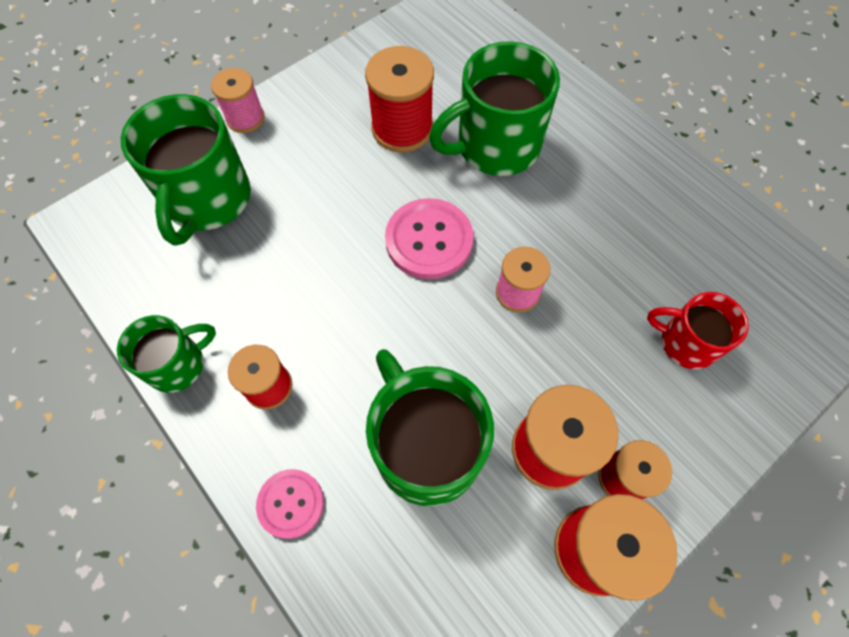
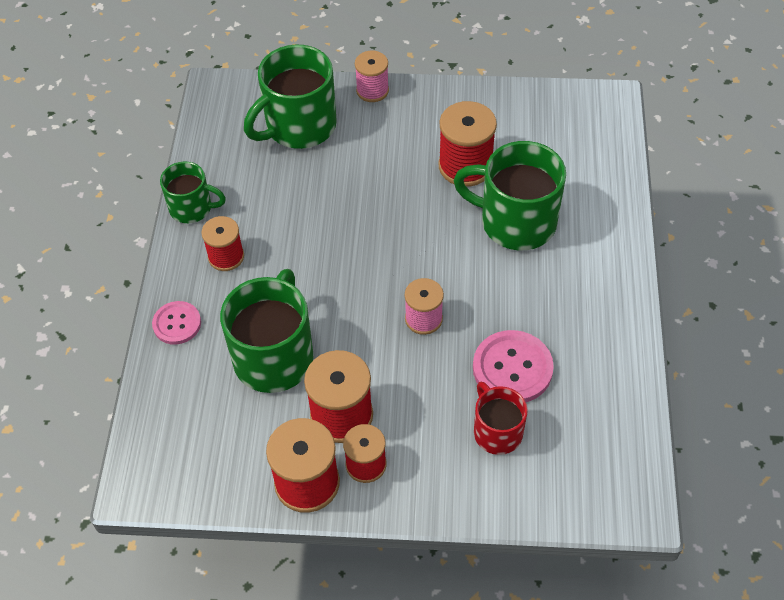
camera: 45 degrees right, 10 degrees down
pink button [385,198,474,279] -> pink button moved to [473,330,554,402]

